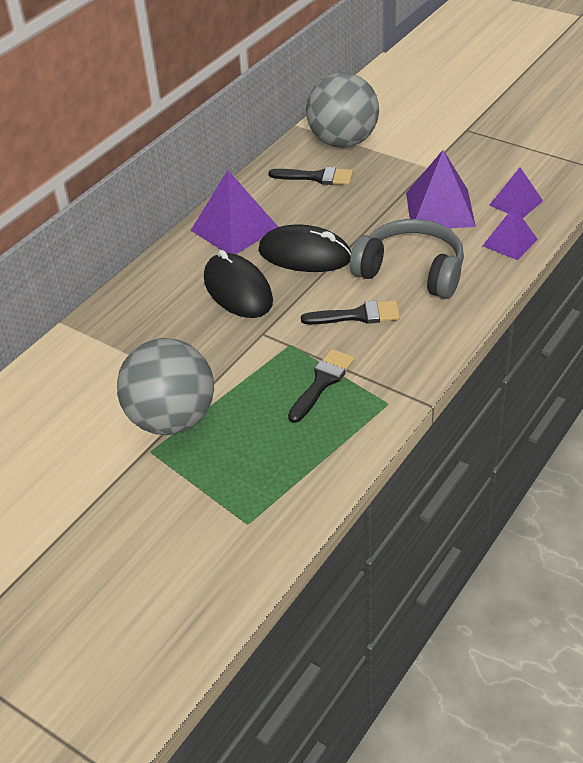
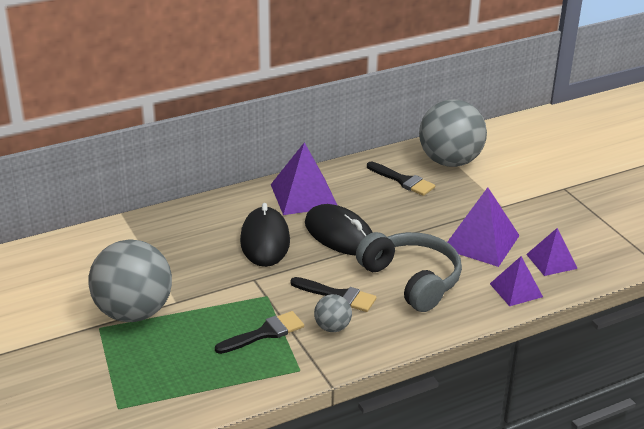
camera: 25 degrees right, 10 degrees down
none -> grey ball [314,294,352,332]

